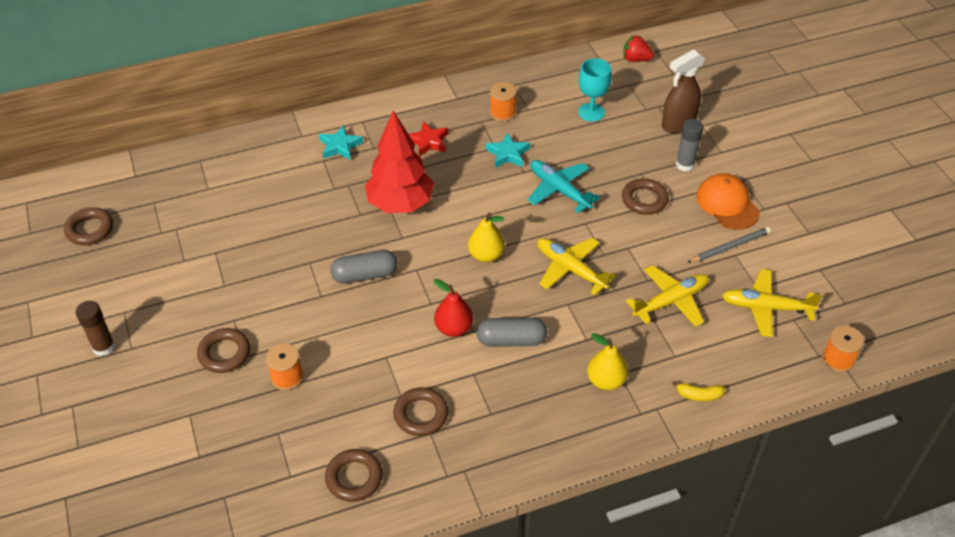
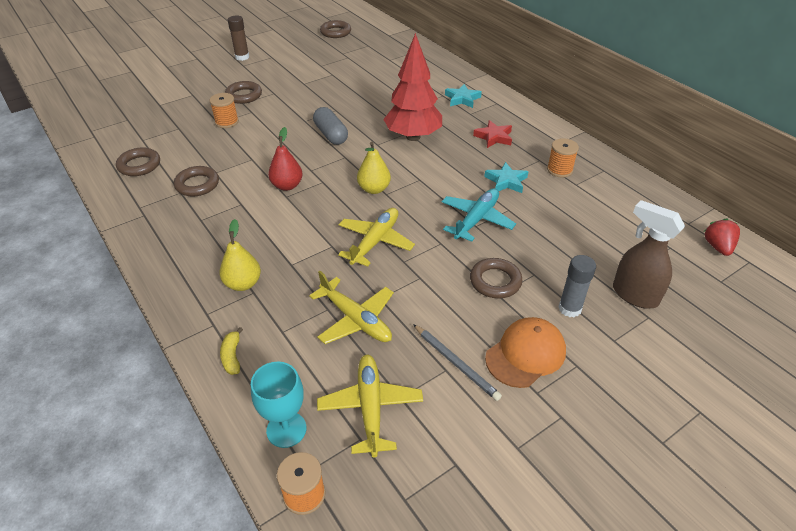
camera: 75 degrees right, 5 degrees down
grey capsule [476,317,547,347] -> none
turquoise goblet [578,58,612,122] -> turquoise goblet moved to [251,362,306,448]

